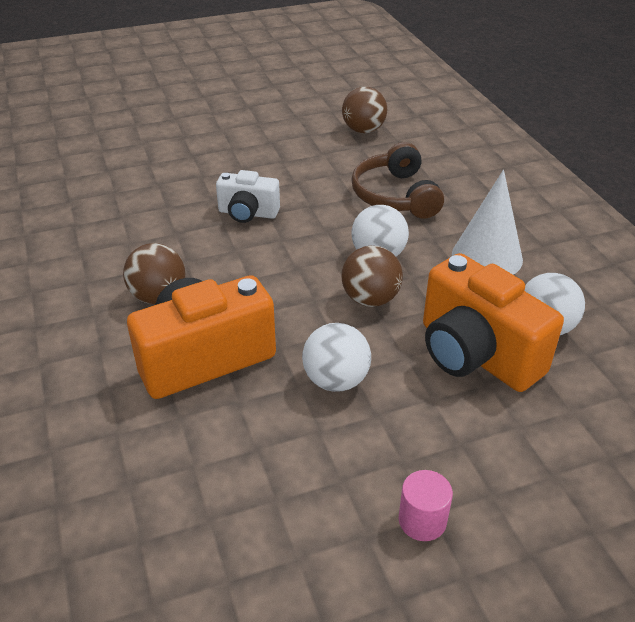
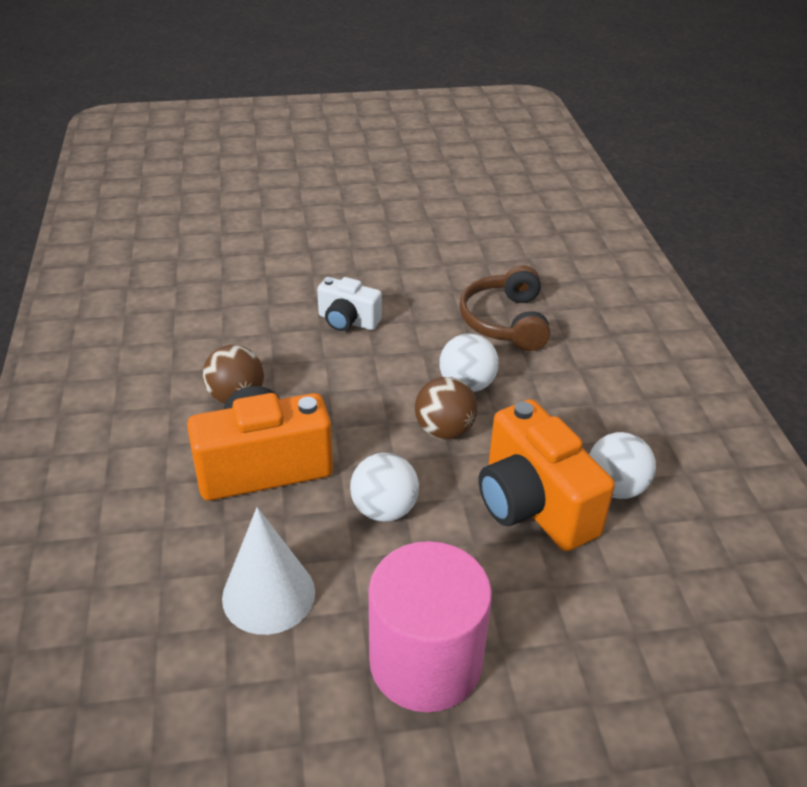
camera: 10 degrees right, 0 degrees up
brown ball [342,87,387,133] -> none
pink cylinder [399,470,453,541] -> pink cylinder [368,541,492,712], size x2.38
white cone [452,170,523,275] -> white cone moved to [222,507,315,635]

